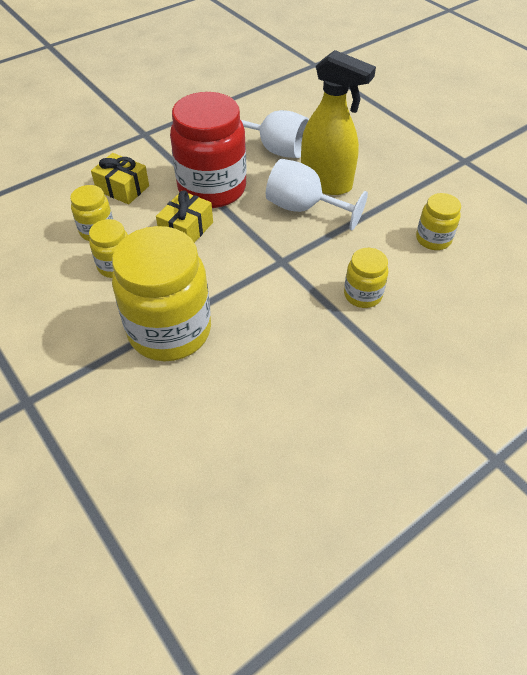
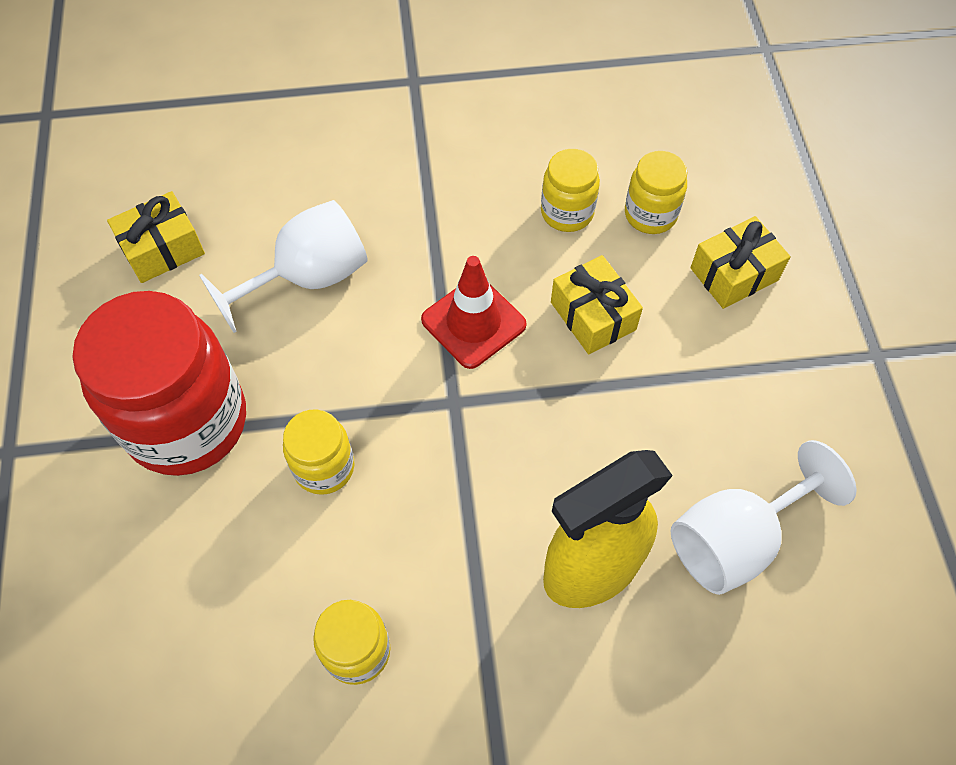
camera: 120 degrees right, 10 degrees up
yellow jar [112,226,211,361] -> none
red jar [170,92,247,208] -> red jar moved to [73,291,246,476]
white goblet [266,159,368,230] -> white goblet moved to [199,200,368,333]
none -> yellow gift [107,191,205,283]
none -> red traffic cone [421,256,527,369]

